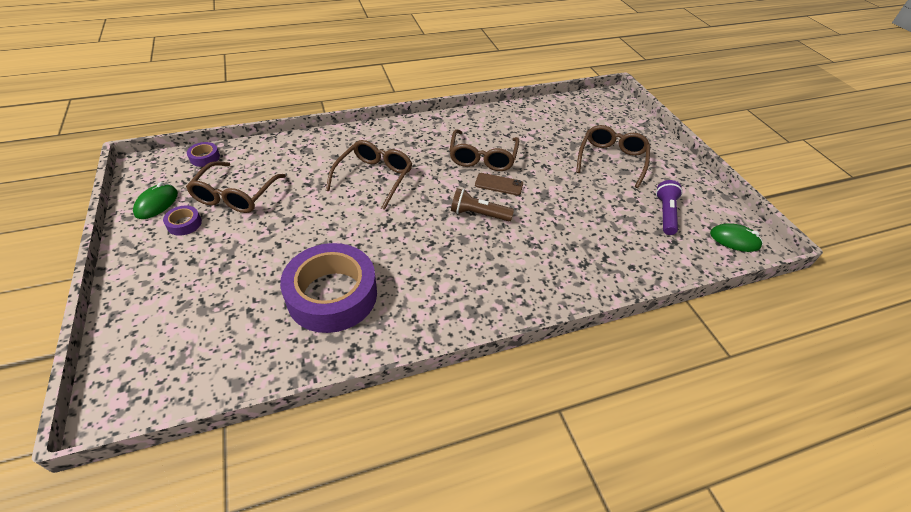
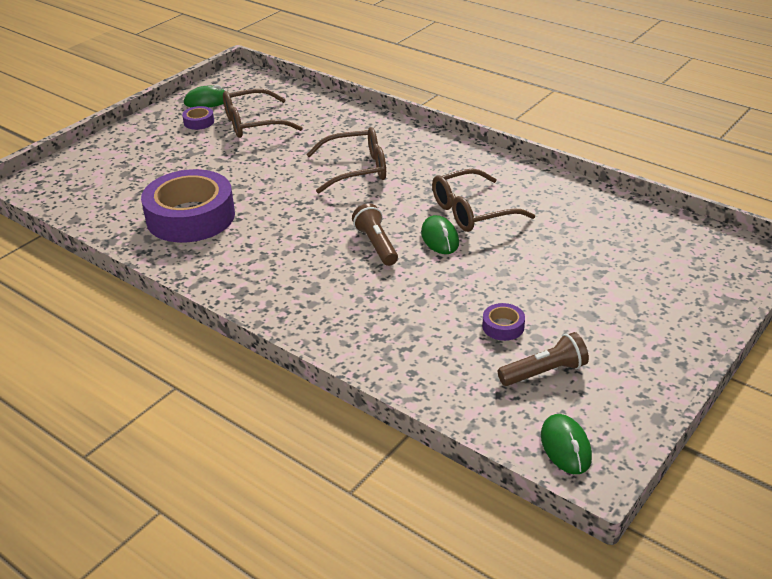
camera: 60 degrees right, 10 degrees down
purple tape [187,142,220,167] -> purple tape moved to [482,303,525,341]
brown phone [475,173,523,196] -> green mouse [421,215,459,254]
brown glasses [576,125,650,188] -> none
purple flashlight [656,180,683,235] -> brown flashlight [498,332,589,386]

